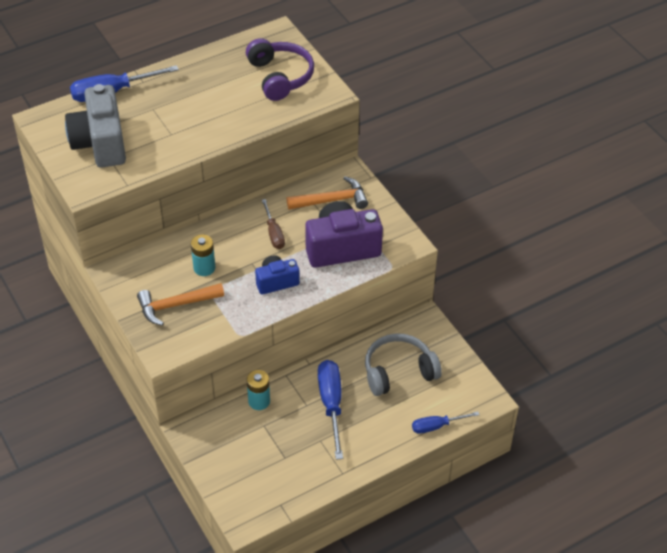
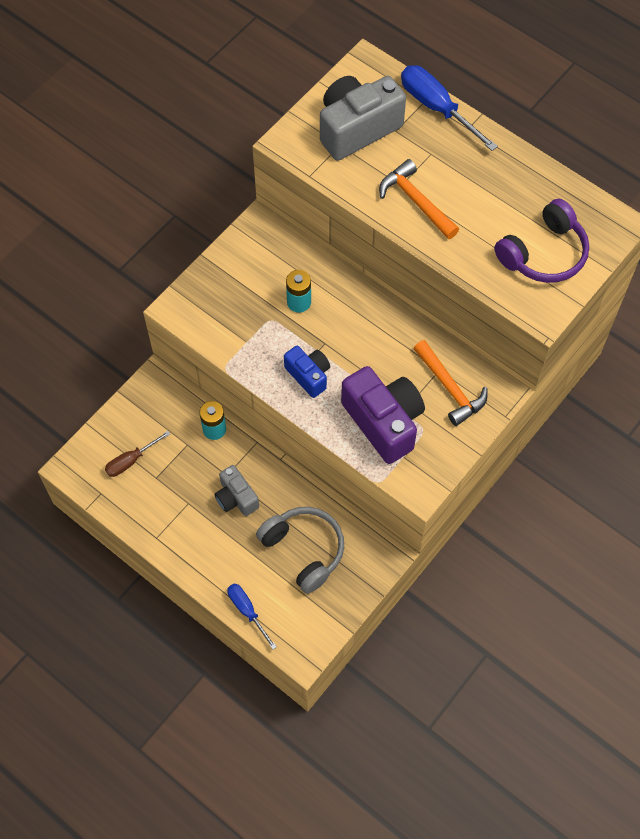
camera: 70 degrees right, 15 degrees up
orange hammer [137,283,224,326] -> orange hammer moved to [379,159,459,239]
brown screwdriver [262,199,285,249] -> brown screwdriver moved to [105,431,170,477]
blue screwdriver [318,360,343,460] -> grey camera [215,465,259,516]

